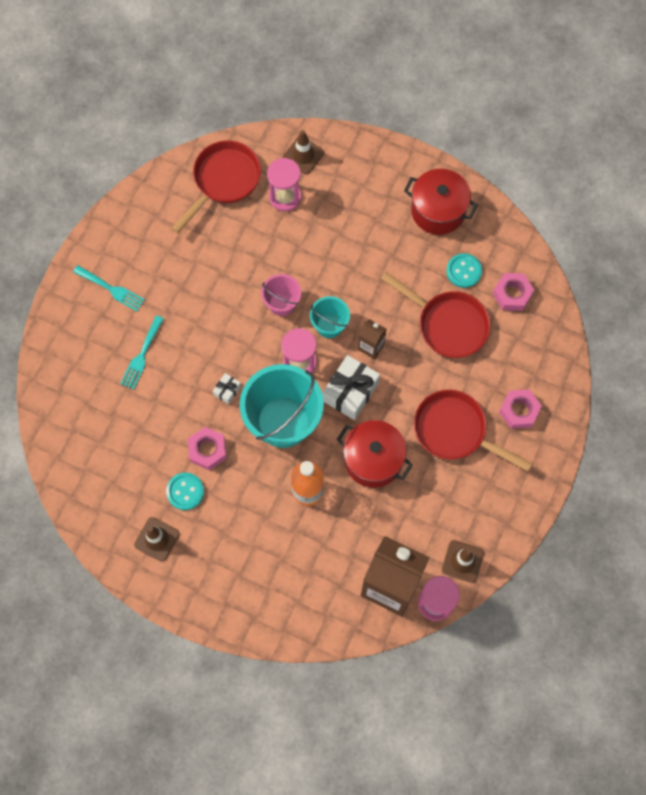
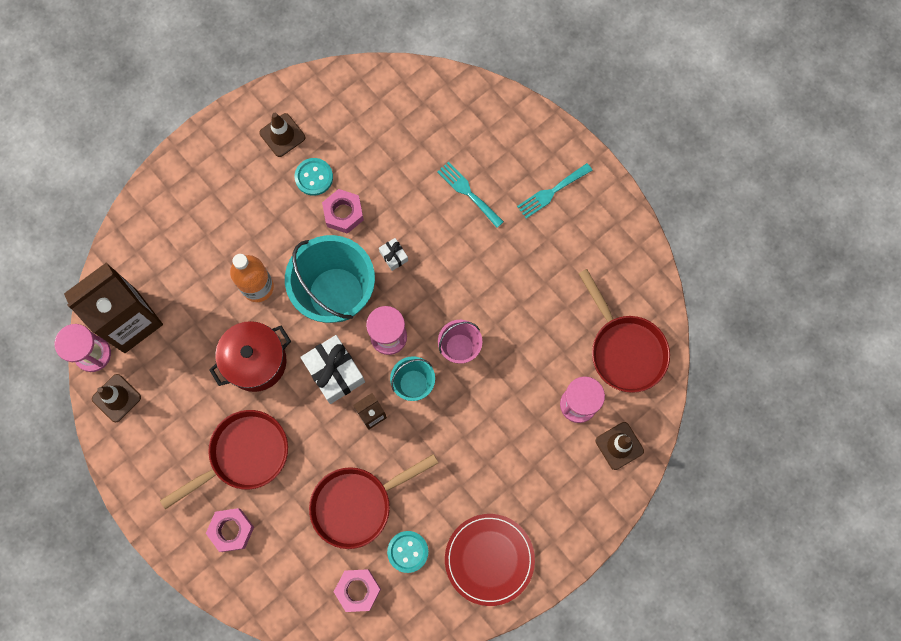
camera: 115 degrees right, 5 degrees up
red pot [404,169,478,235] -> red plate [445,514,535,606]

